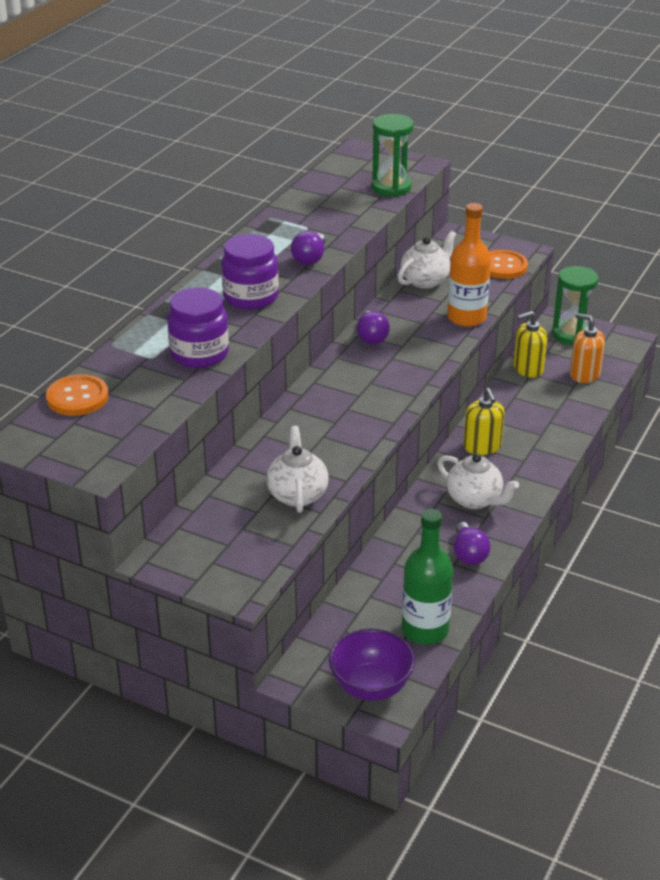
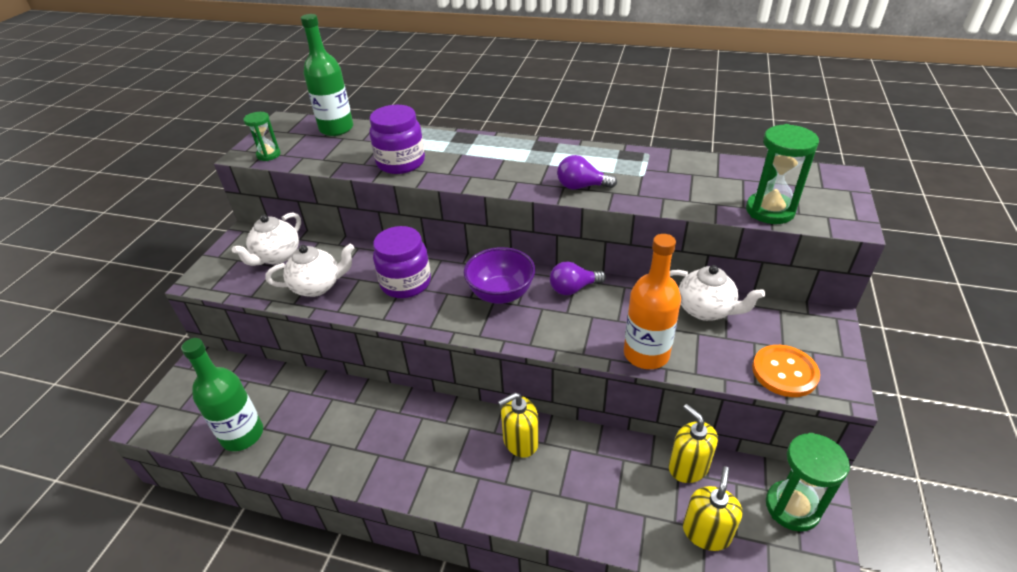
camera: 80 degrees right, 5 degrees up
orange button [46,374,108,416] -> green bottle [301,14,353,136]
purple jar [221,234,279,310] -> purple jar moved to [373,226,431,298]
purple bowl [329,629,415,701] -> purple bowl moved to [464,247,535,304]
white teapot [437,453,519,509] -> white teapot moved to [232,212,301,266]
purple light bulb [454,522,491,565] -> none
orange soap dispenser [570,313,605,383] -> yellow soap dispenser [683,466,742,551]
none -> green hourglass [243,112,281,161]

